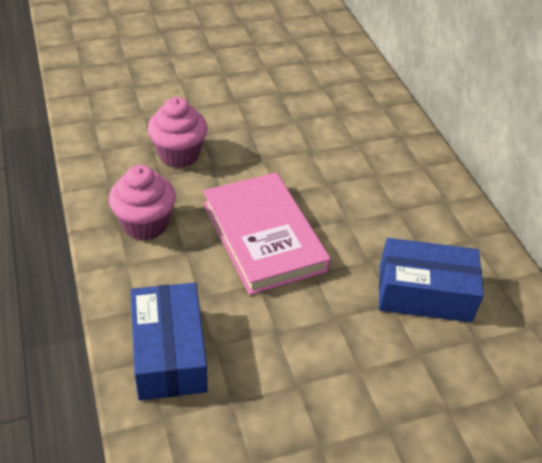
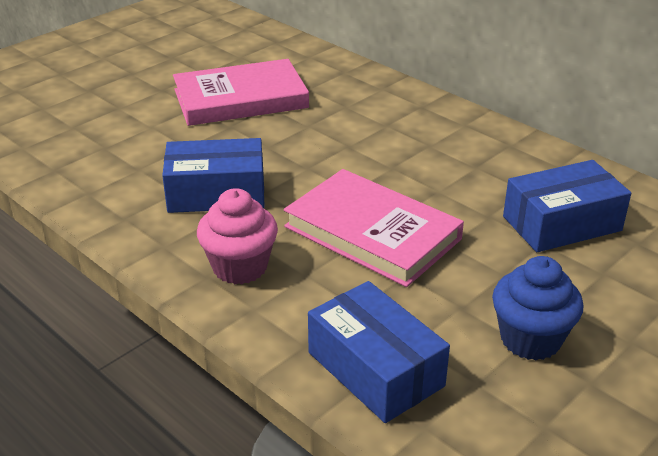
camera: 25 degrees left, 10 degrees down
pink cupcake [147,97,208,168] -> blue box [162,138,265,213]
none -> pink book [173,59,309,126]
none -> blue cupcake [492,256,583,360]

